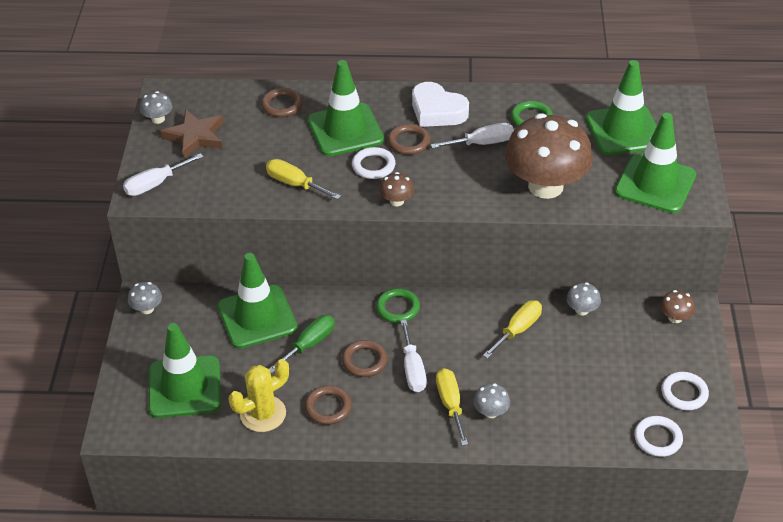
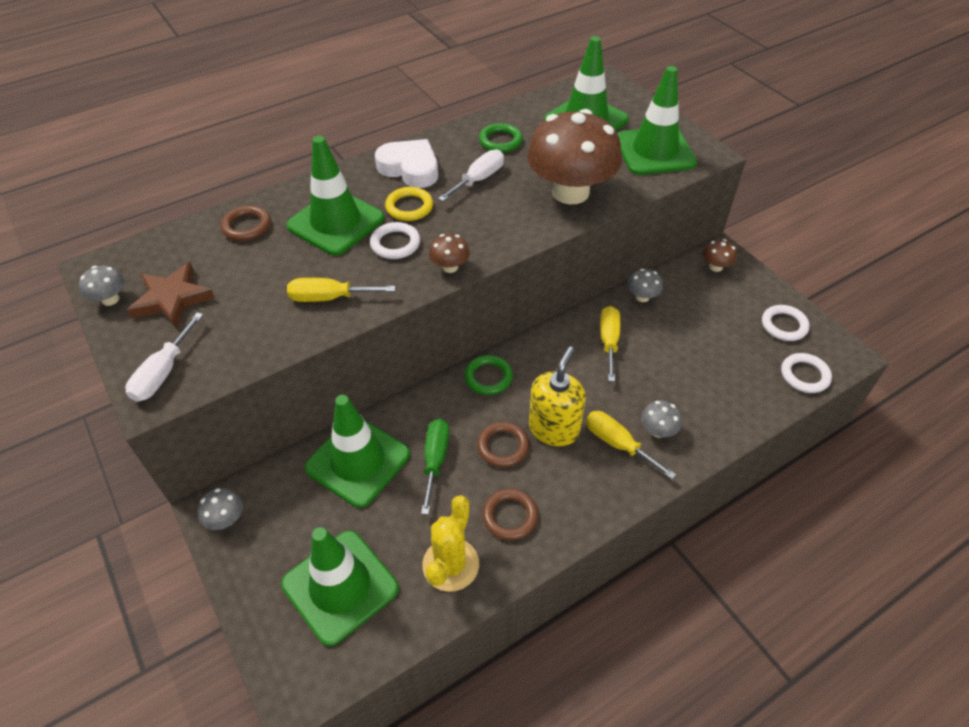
camera: 35 degrees left, 5 degrees up
brown ring [388,124,430,155] -> yellow ring [385,187,433,221]
white screwdriver [400,320,427,392] -> yellow soap dispenser [529,346,586,446]
white heart [412,82,469,127] -> white heart turned 150 degrees counterclockwise [375,139,438,188]

